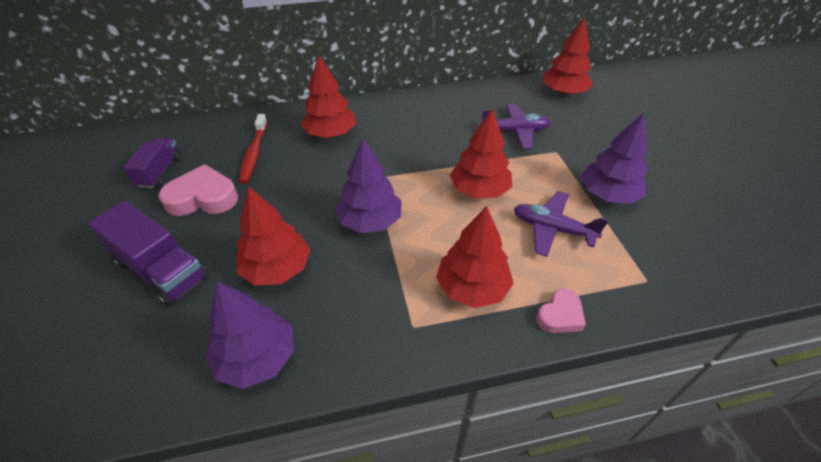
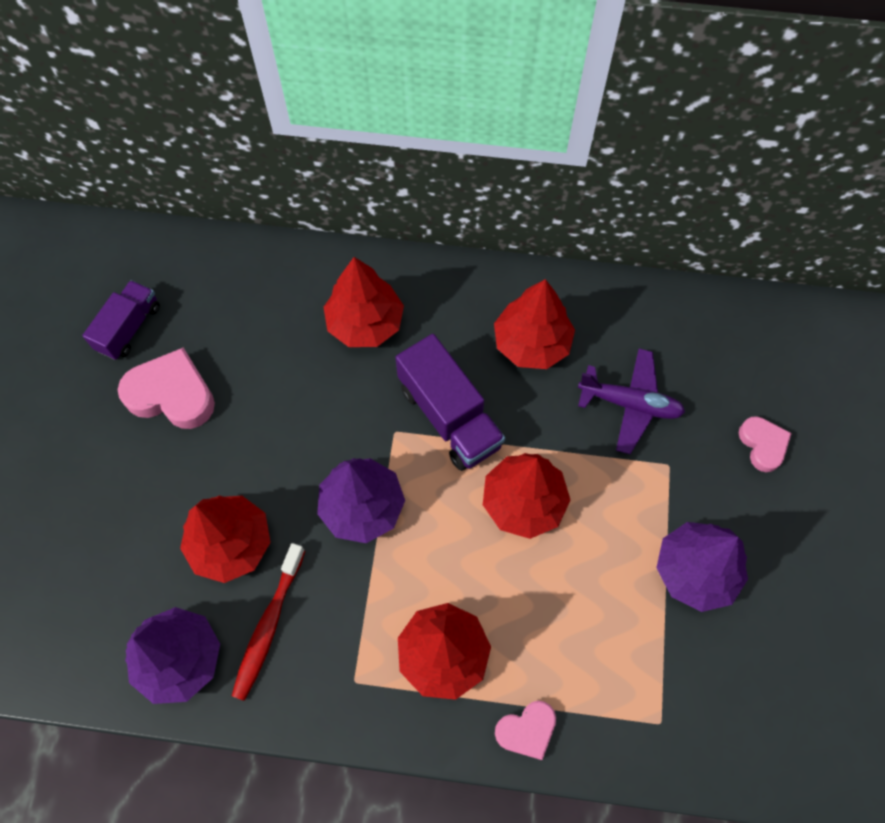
camera: 20 degrees right, 20 degrees up
purple truck [88,201,208,306] -> purple truck moved to [395,334,505,471]
red toothbrush [239,114,268,184] -> red toothbrush moved to [232,543,305,701]
purple plane [514,191,608,257] -> none
red tree [543,17,593,96] -> red tree moved to [494,279,575,369]
none -> pink heart [739,416,792,472]

